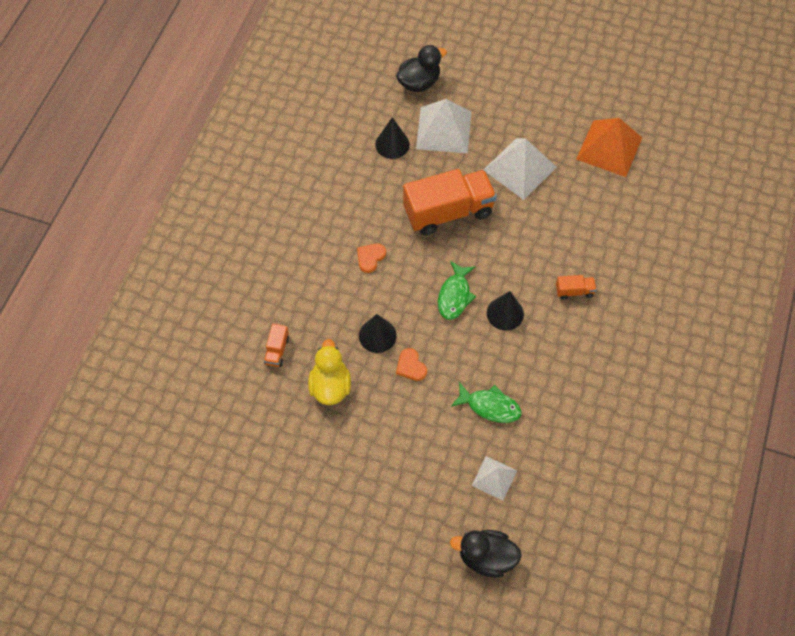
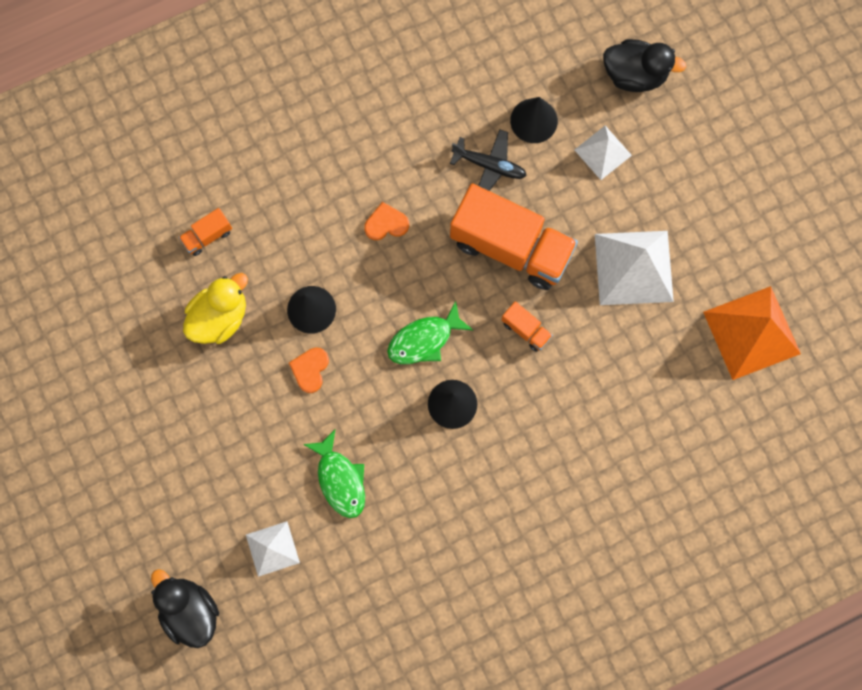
camera: 45 degrees right, 15 degrees up
white pyramid [416,99,472,153] -> white pyramid [575,126,632,180], size x0.57
orange truck [556,275,597,300] -> orange truck moved to [501,301,553,352]
none -> black plane [450,129,527,191]

